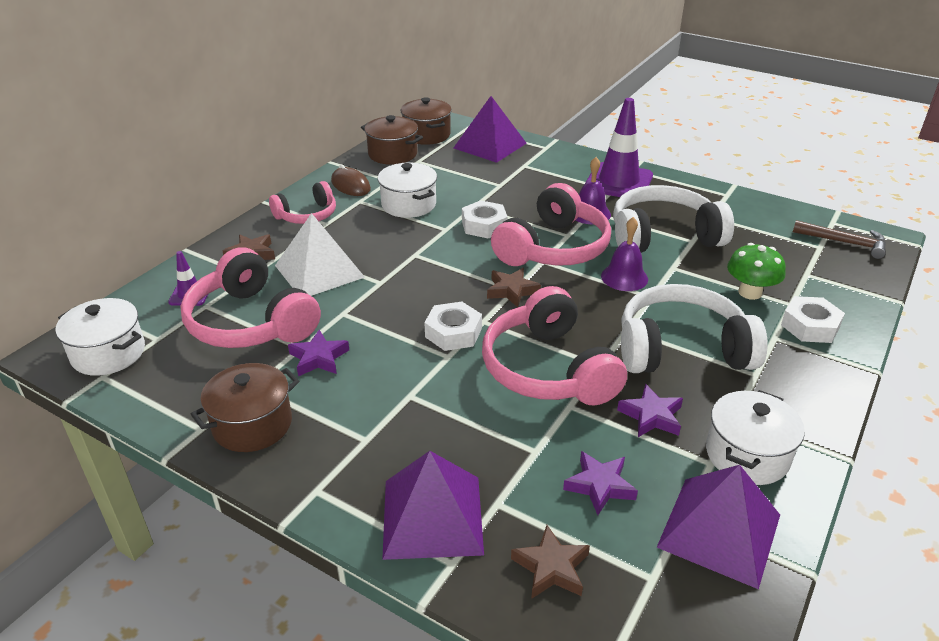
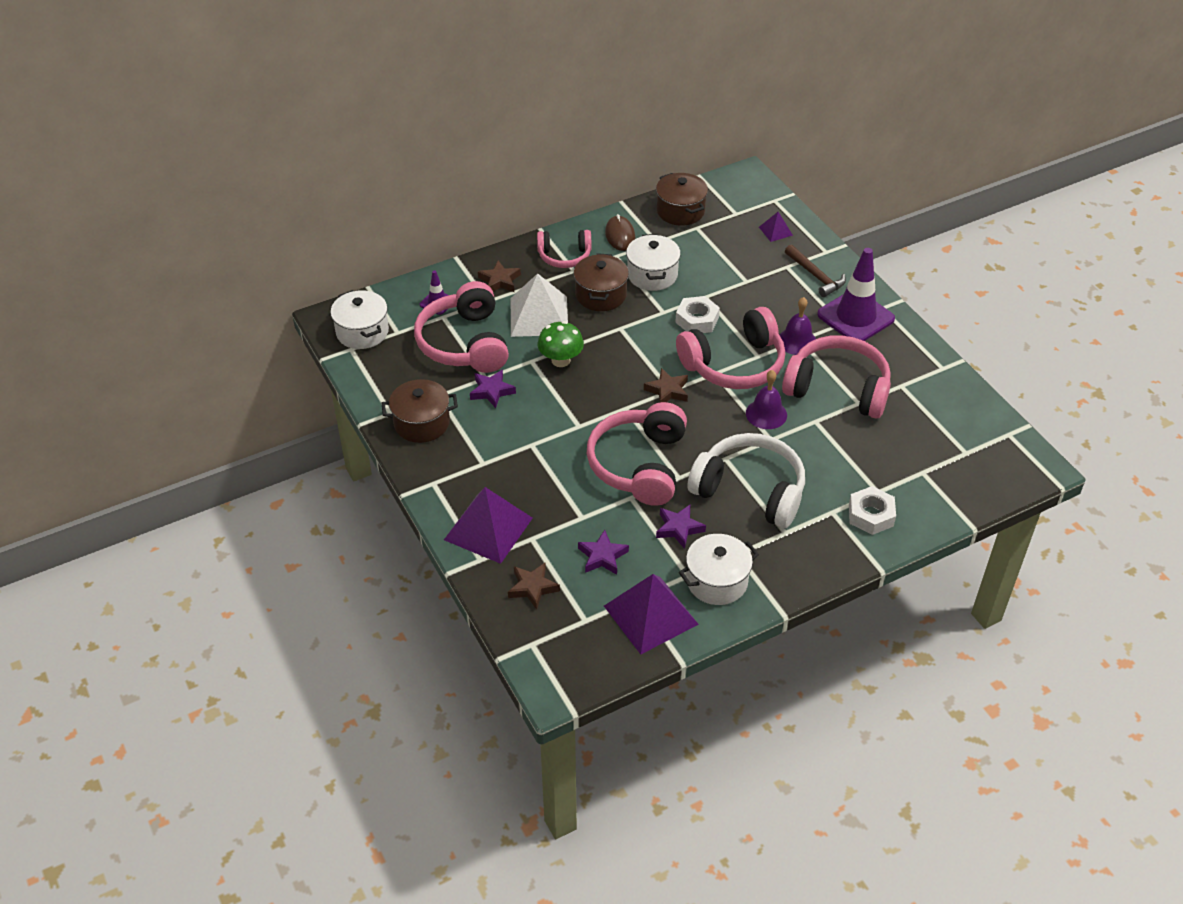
camera: 30 degrees right, 10 degrees up
brown pot [400,97,452,145] -> brown pot moved to [574,253,629,311]
white nut [424,302,482,351] -> none
purple pyramid [454,96,527,163] -> purple pyramid [759,212,793,242], size x0.47
white headphones [613,185,734,253] -> pink headphones [782,335,891,419]
green mushroom [727,243,786,300] -> green mushroom moved to [538,321,584,367]
brown hammer [793,220,886,259] -> brown hammer moved to [785,245,846,297]

